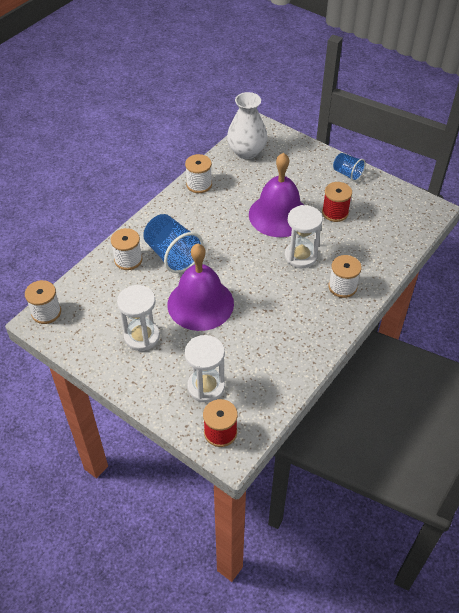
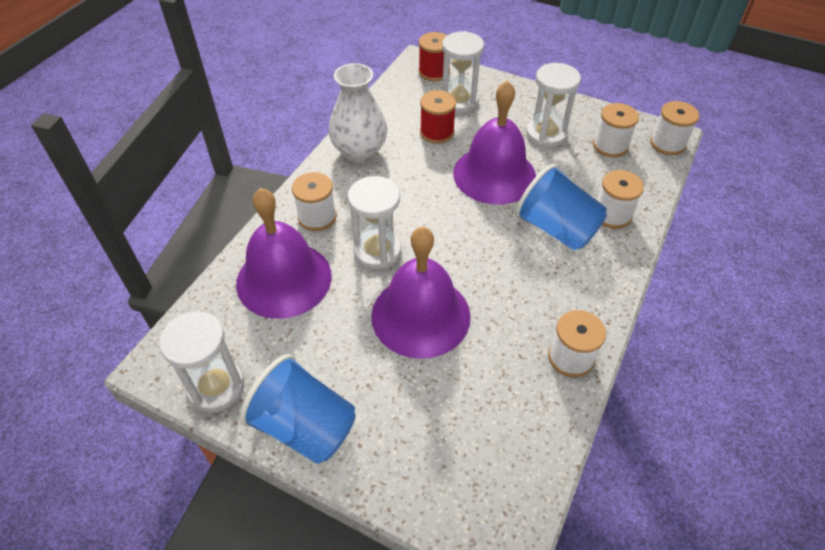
camera: 170 degrees right, 0 degrees up
white vase [227,92,267,159] -> white vase moved to [329,63,387,162]
red spool [322,182,352,222] -> red spool moved to [420,90,456,144]
blue cup [333,153,366,182] -> blue cup [240,354,356,464], size x1.75
none -> white hourglass [159,311,244,412]
none -> purple bell [236,188,332,319]
none -> white spool [593,103,639,157]

